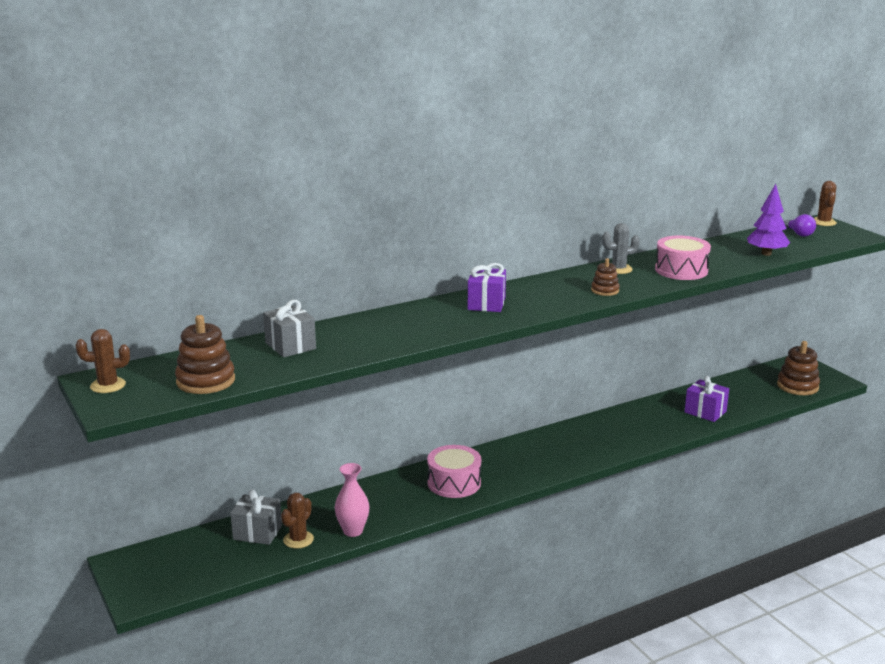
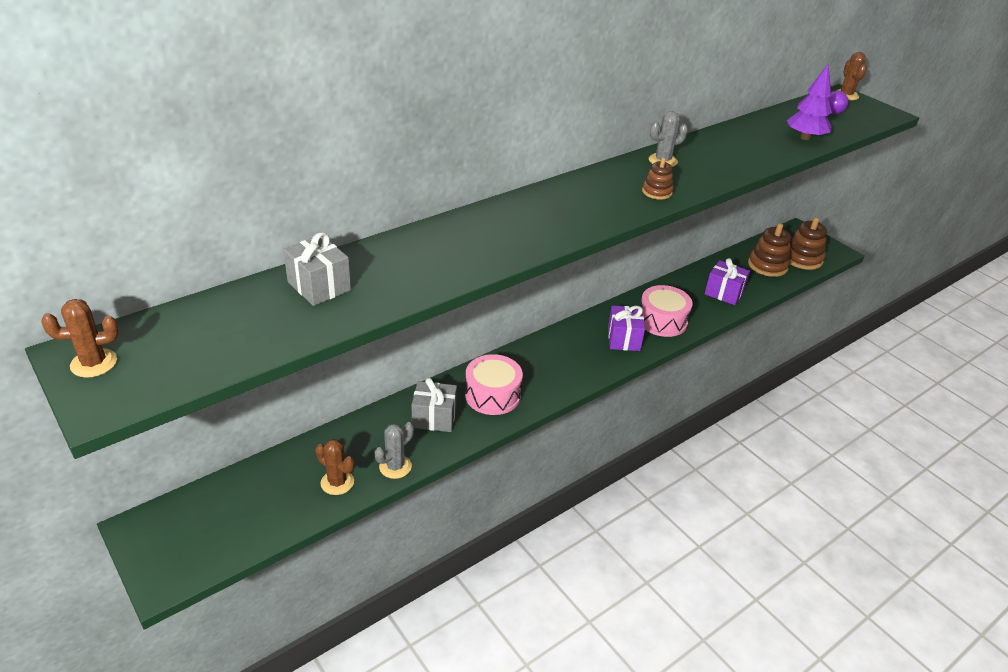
camera: 10 degrees left, 15 degrees up
brown stacking toy [175,315,235,394] -> brown stacking toy moved to [748,223,791,277]
grey gift [230,490,282,545] -> grey gift moved to [411,378,457,432]
brown cactus [281,493,314,549] -> brown cactus turned 75 degrees counterclockwise [315,439,354,495]
pink vase [335,463,370,537] -> grey cactus [374,422,414,479]
purple gift [468,263,506,312] -> purple gift moved to [608,306,645,351]
pink drum [655,236,711,280] -> pink drum moved to [640,285,693,337]

